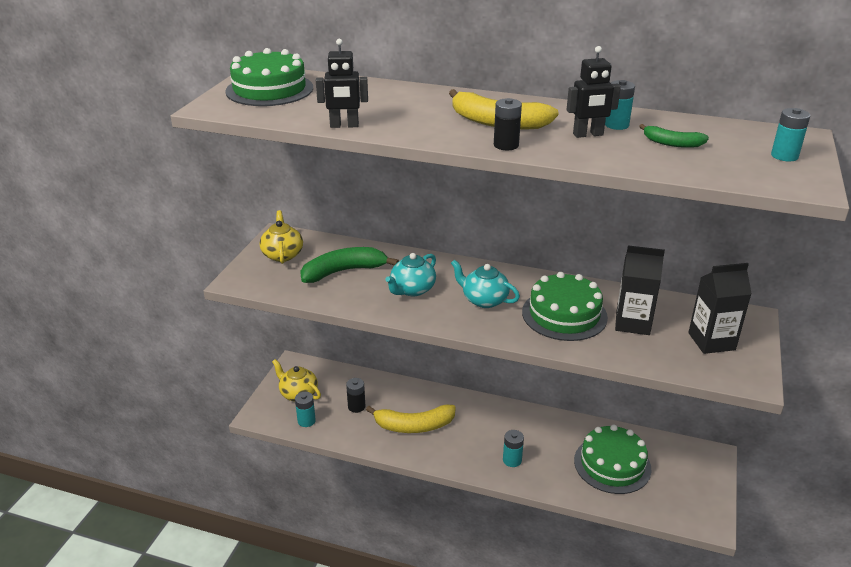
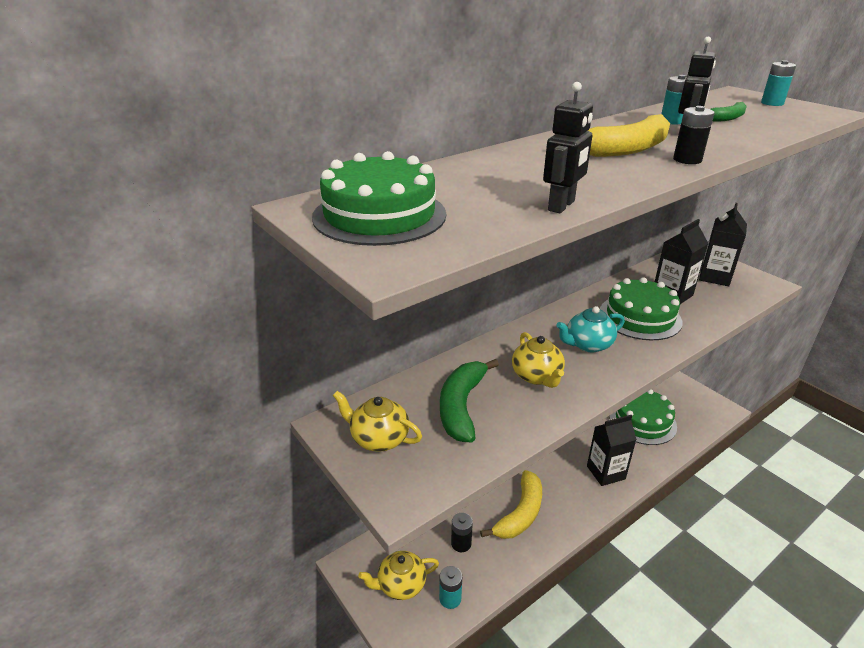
camera: 55 degrees left, 0 degrees up
turquoise teapot [385,253,436,296] -> yellow teapot [512,332,565,388]
turquoise battery [503,430,524,467] -> black carton [587,415,637,486]

